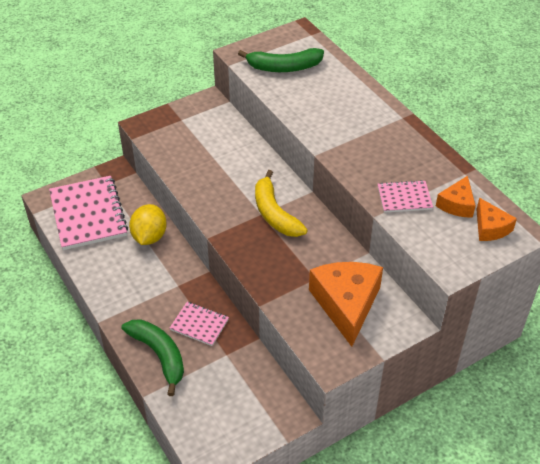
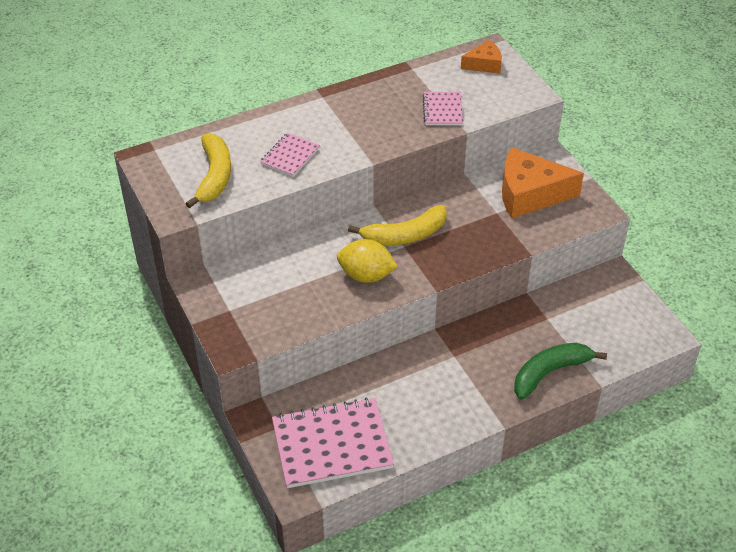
camera: 85 degrees left, 0 degrees up
yellow lemon [129,204,167,245] -> yellow lemon moved to [337,239,398,283]
pink notebook [170,302,229,346] -> pink notebook moved to [260,133,320,177]
green banana [238,48,324,72] -> yellow banana [185,133,231,208]
orange cheese [436,176,476,218] -> none

